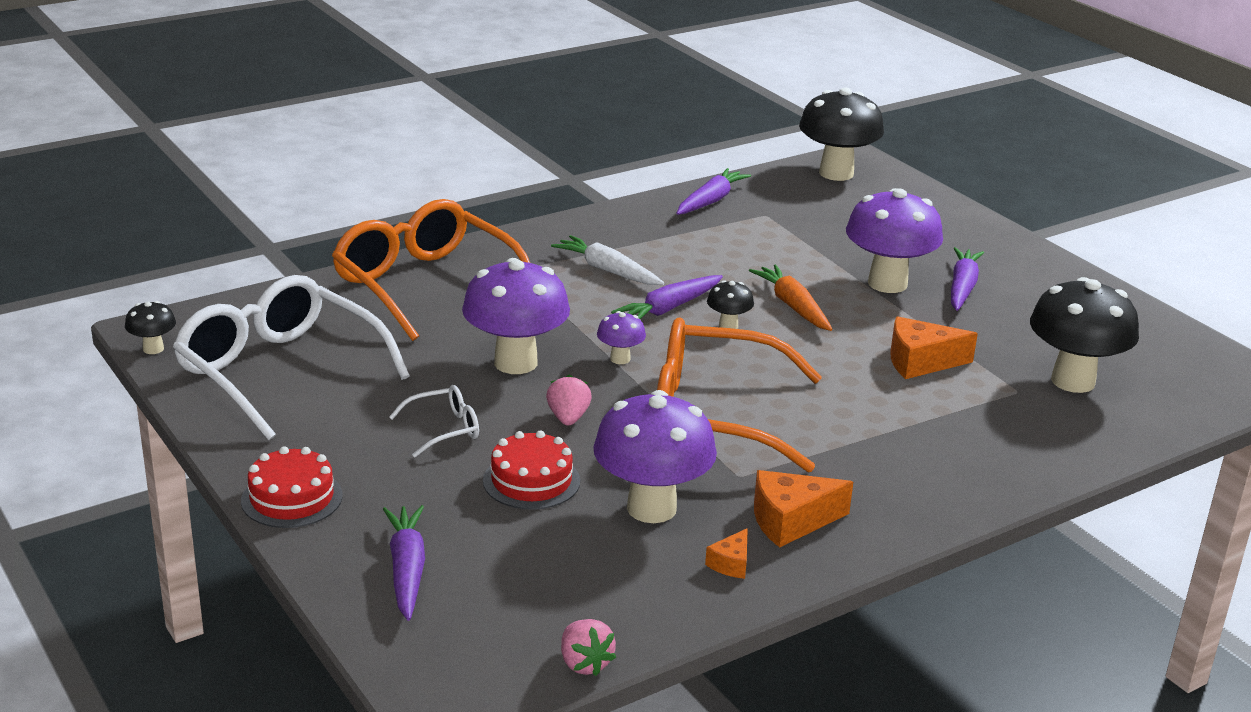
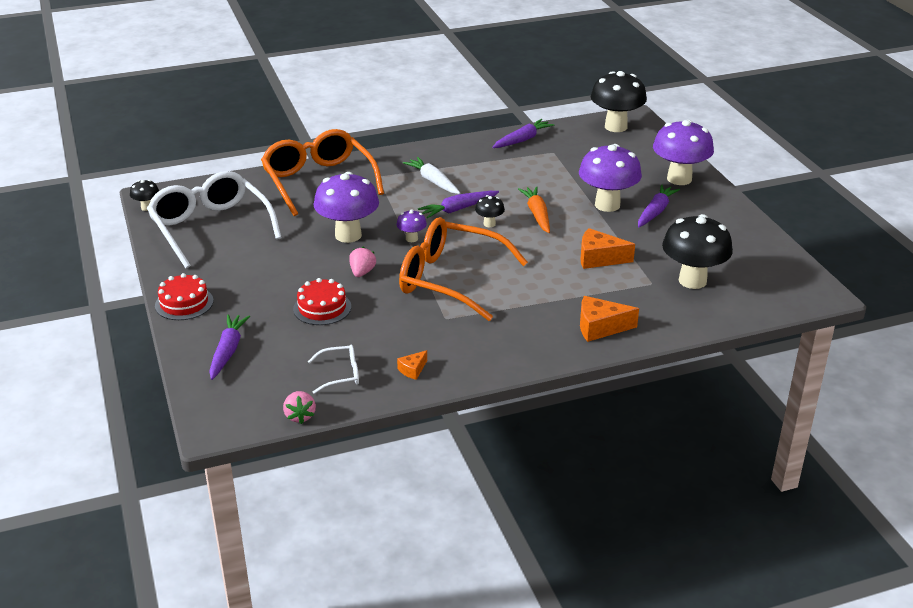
camera: 15 degrees right, 5 degrees up
white glasses [389,385,479,457] -> white glasses moved to [308,345,359,394]
purple mushroom [593,390,717,523] -> purple mushroom moved to [653,120,714,185]
orange cheese [754,470,853,548] -> orange cheese moved to [580,296,639,342]

